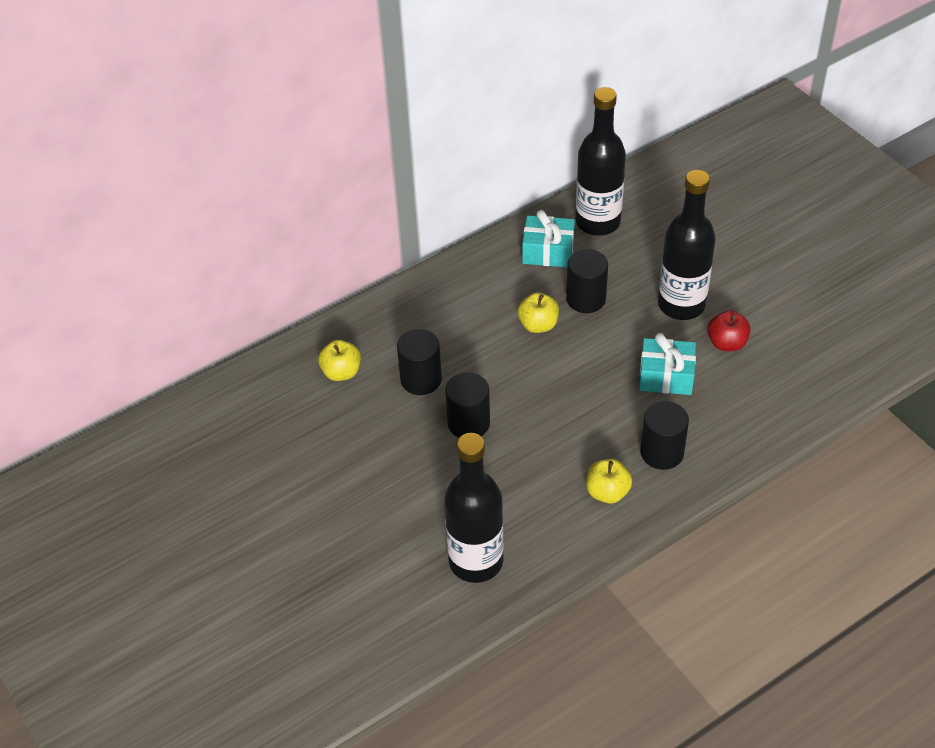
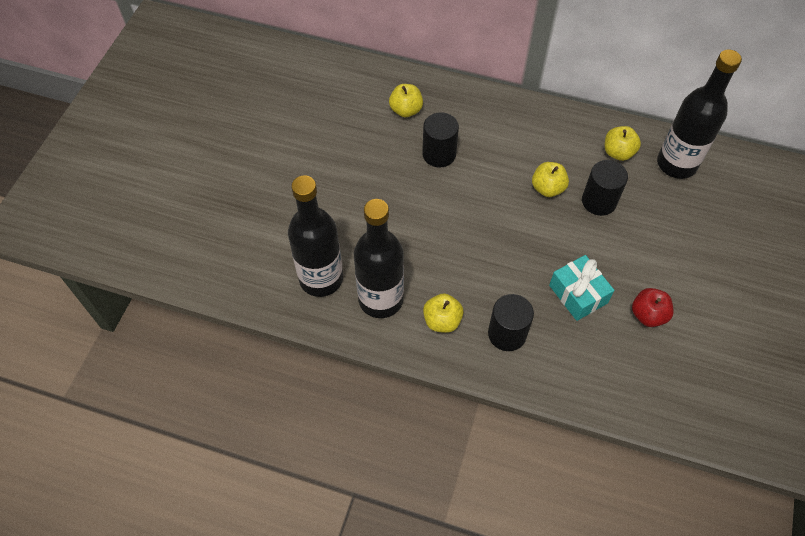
camera: 50 degrees right, 10 degrees up
black cylinder [445,372,490,438] -> none
turquoise gift [522,210,575,267] -> yellow apple [605,126,641,161]
black bottle [658,170,716,320] -> black bottle moved to [354,199,404,318]

